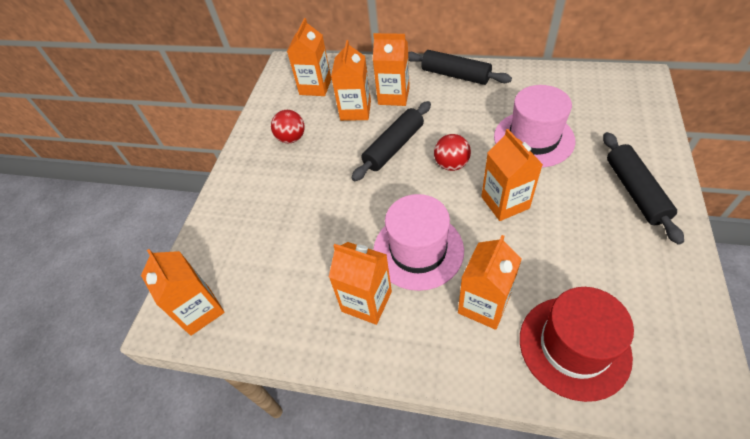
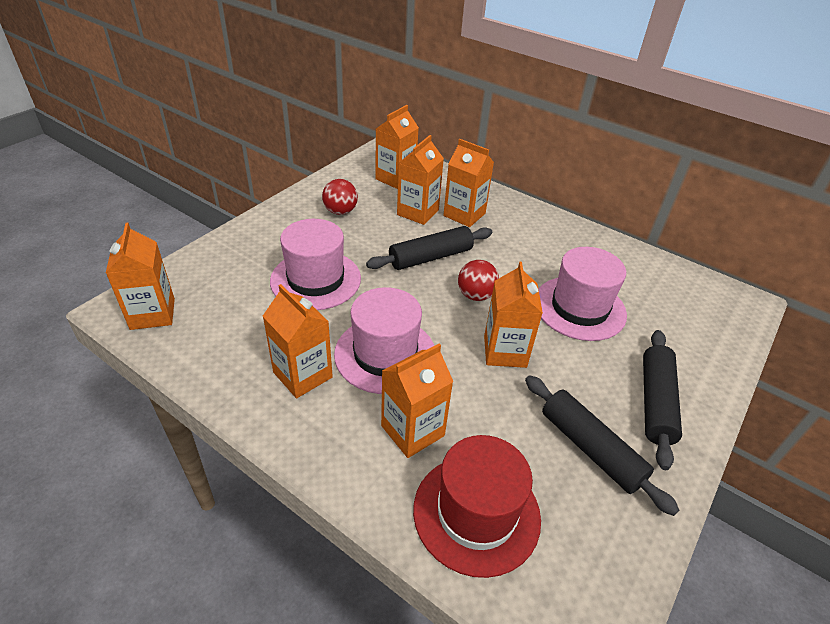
camera: 15 degrees right, 10 degrees down
black rolling pin [408,50,512,85] -> black rolling pin moved to [525,375,679,516]
none -> pink hat [270,219,361,310]

